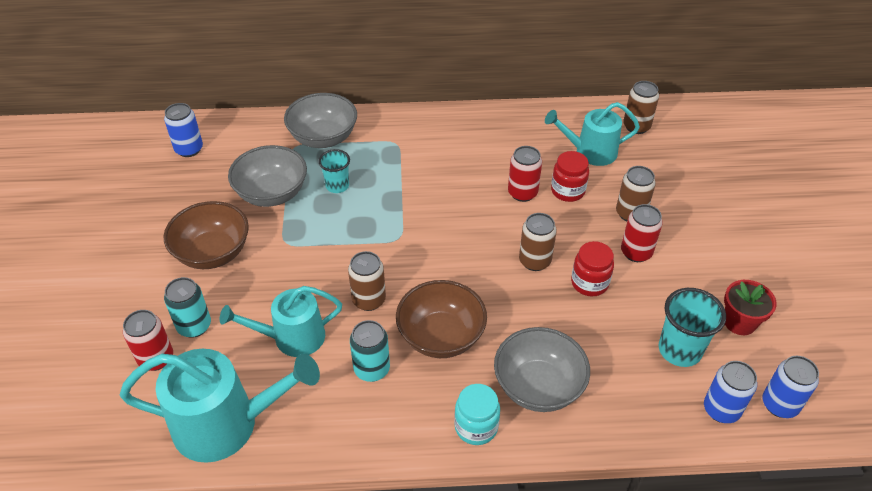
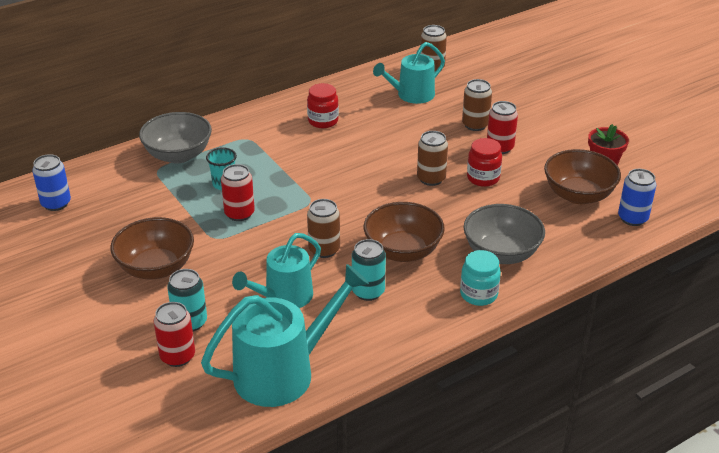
camera: 30 degrees left, 10 degrees down
grey bowl [228,145,307,207] -> none
red can [508,146,542,202] -> red can moved to [221,164,255,221]
red jar [551,151,589,202] -> red jar moved to [307,83,339,128]
turquoise cup [659,288,726,367] -> brown bowl [544,149,621,204]
blue can [762,356,819,418] -> none

